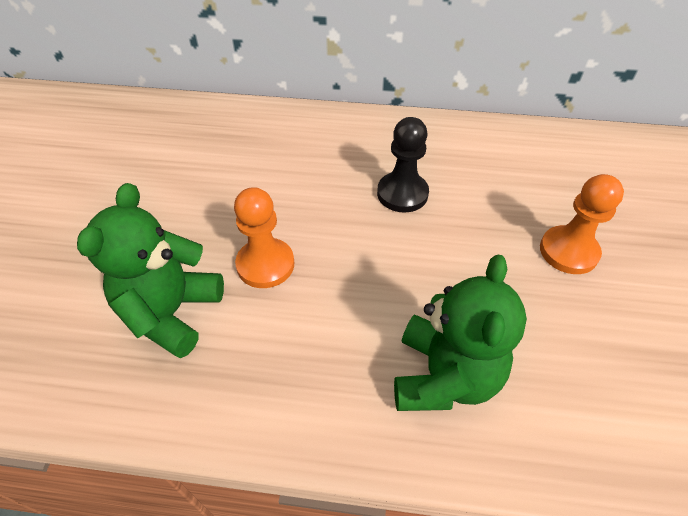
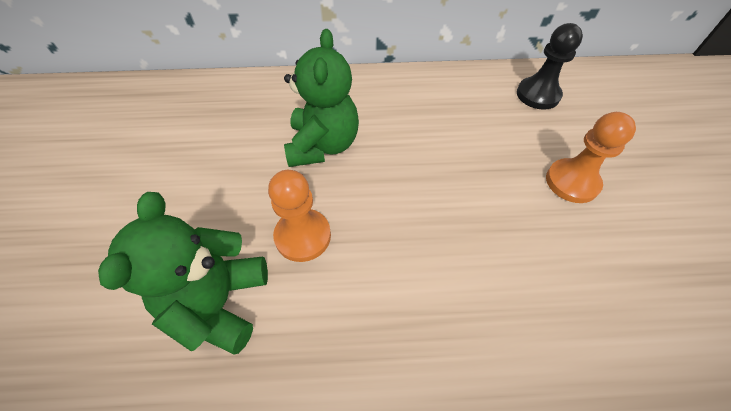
camera: 10 degrees left, 5 degrees up
black pawn [377,117,429,213] -> black pawn moved to [517,23,583,110]
green teddy bear [394,255,527,411] -> green teddy bear moved to [284,29,359,167]

